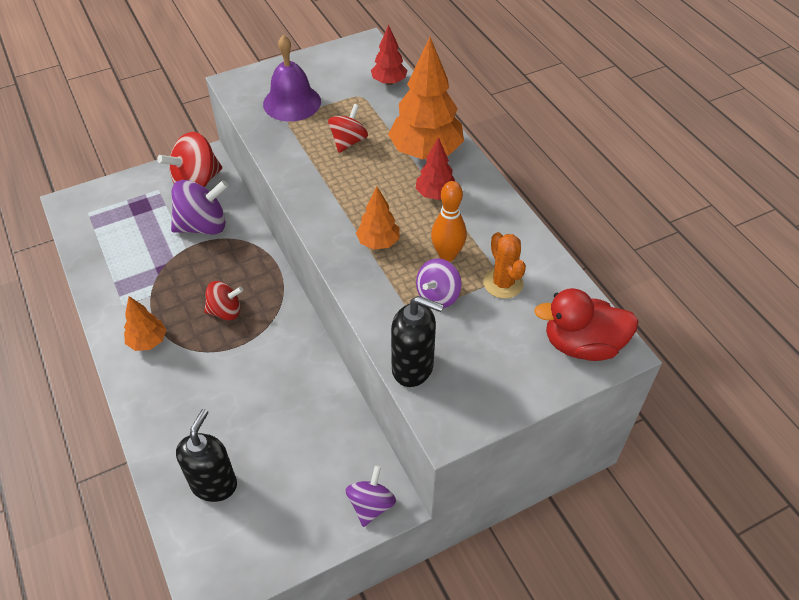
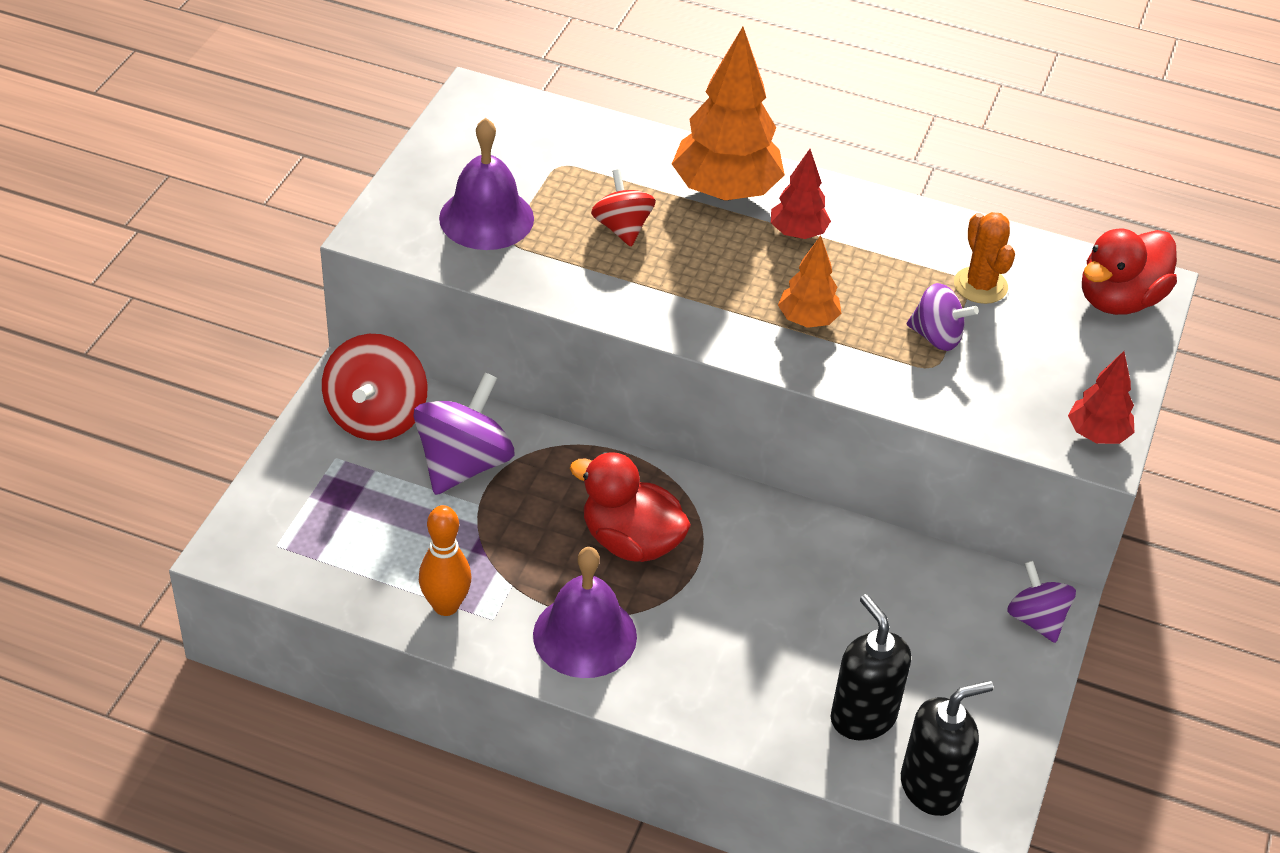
camera: 45 degrees left, 5 degrees down
orange tree [124,296,166,351] -> purple bell [533,547,637,678]
red spinning top [204,281,243,320] -> red duck [570,452,691,562]
red tree [371,25,408,85] -> red tree moved to [1068,351,1134,444]
black soap dispenser [391,296,444,387] -> black soap dispenser moved to [901,681,994,816]
purple spinning top [416,259,462,308] -> purple spinning top turned 60 degrees counterclockwise [907,283,979,351]
orange bowling pin [431,181,467,262] -> orange bowling pin moved to [419,505,472,616]
orange cactus [483,232,526,299] -> orange cactus turned 45 degrees clockwise [954,212,1015,304]

